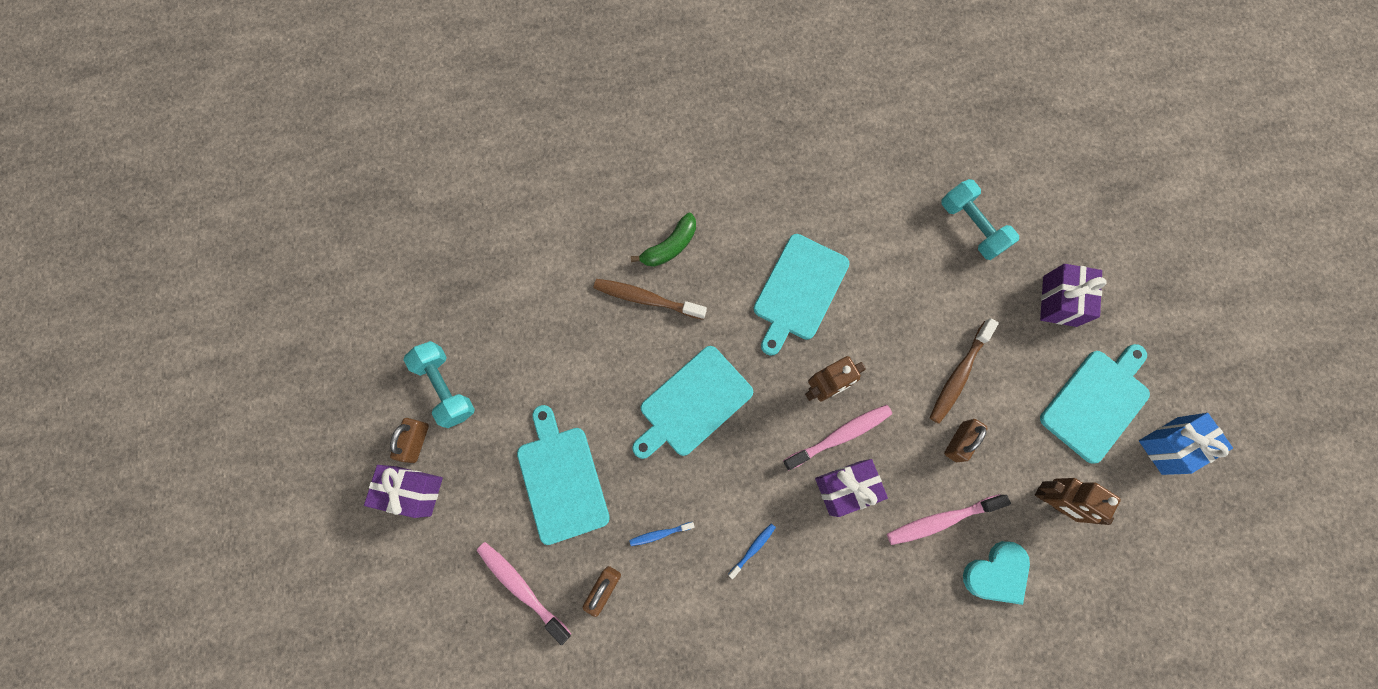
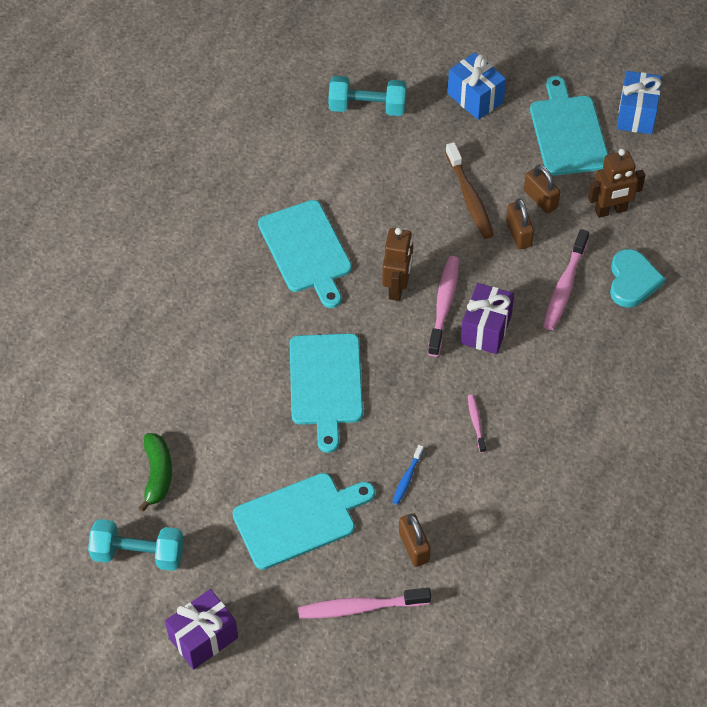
camera: 50 degrees left, 20 degrees down
brown padlock [390,418,429,463] -> brown padlock moved to [524,165,560,214]
turquoise cutting board [517,405,610,545] -> turquoise cutting board turned 135 degrees clockwise [232,473,375,570]
brown toothbrush [594,279,707,320] -> none
green banana [631,213,696,267] -> green banana moved to [139,433,172,512]
blue toothbrush [728,523,776,579] -> pink toothbrush [468,394,486,453]
purple gift [1040,264,1107,327] -> blue gift [448,53,506,120]

